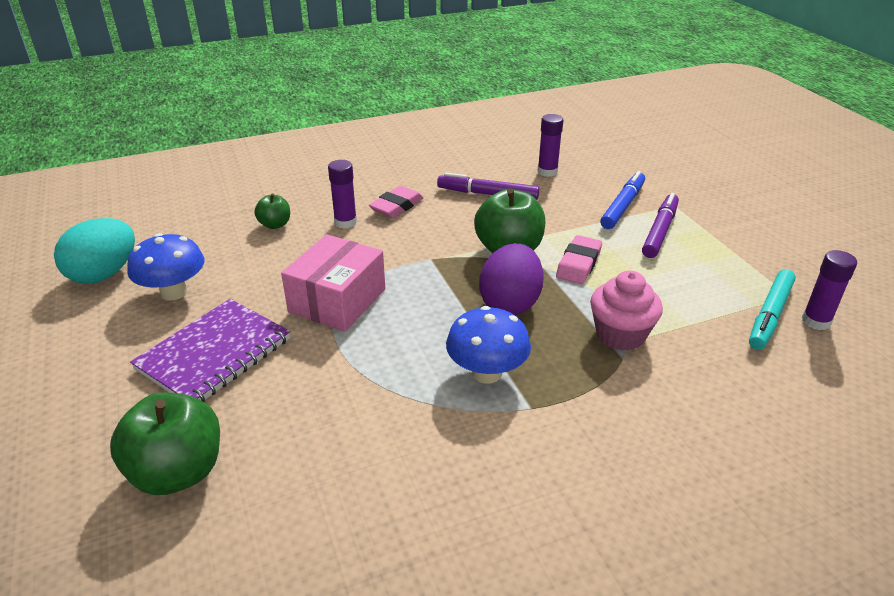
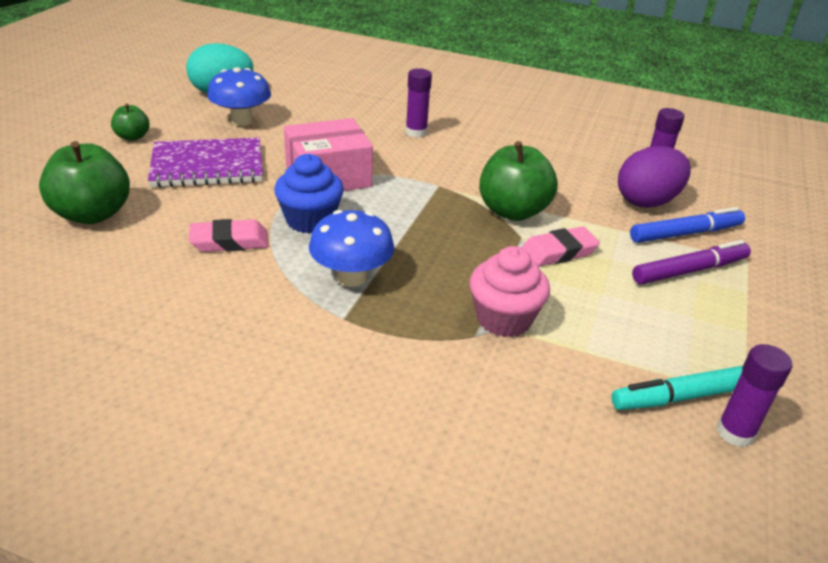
camera: 40 degrees right, 0 degrees up
green apple [254,194,290,229] -> green apple moved to [111,104,150,141]
pink eraser [369,186,424,218] -> pink eraser moved to [189,219,269,252]
purple marker [437,173,539,200] -> none
purple egg [479,243,543,315] -> purple egg moved to [618,146,691,208]
none -> blue cupcake [274,154,344,234]

